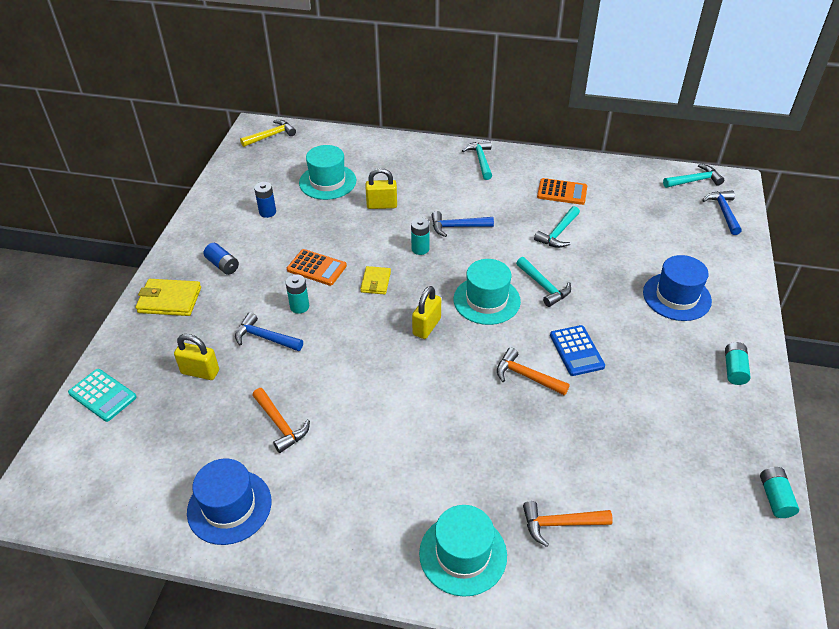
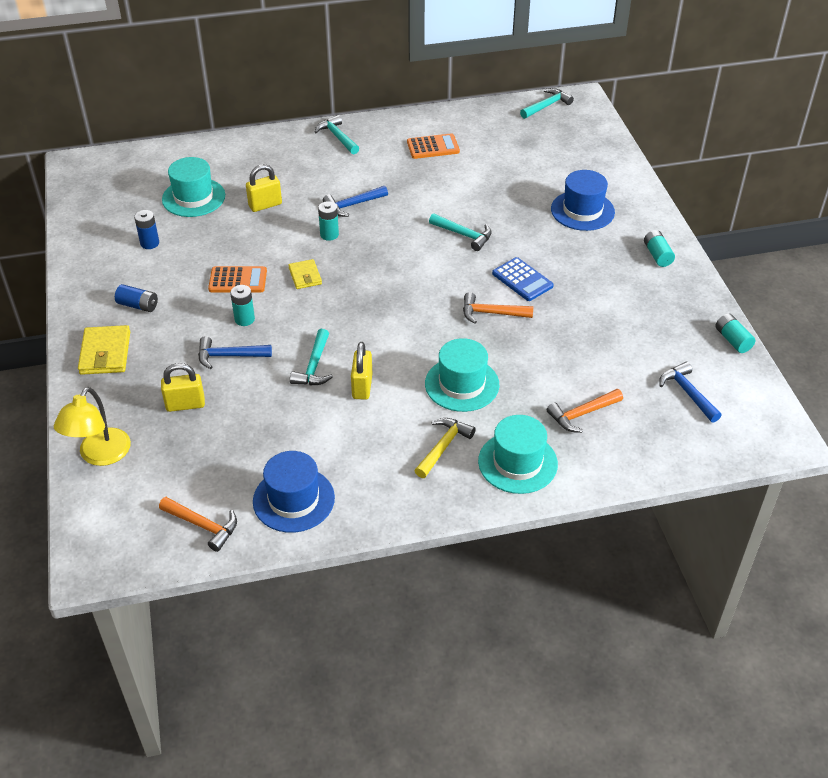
camera: 25 degrees left, 0 degrees up
turquoise calculator [68,369,137,422] -> yellow lamp [54,387,131,466]
yellow wallet [136,279,201,316] -> yellow wallet turned 75 degrees counterclockwise [78,325,130,375]
yellow hammer [240,120,296,147] -> yellow hammer moved to [414,418,476,478]
orange hammer [252,388,310,453] -> orange hammer moved to [159,497,237,552]
yellow padlock [412,286,441,339] -> yellow padlock moved to [351,342,372,400]
turquoise hat [454,259,521,325] -> turquoise hat moved to [425,338,499,412]
turquoise hammer [534,206,580,248] -> turquoise hammer moved to [290,329,333,385]
blue hammer [702,190,742,235] -> blue hammer moved to [659,362,722,423]

